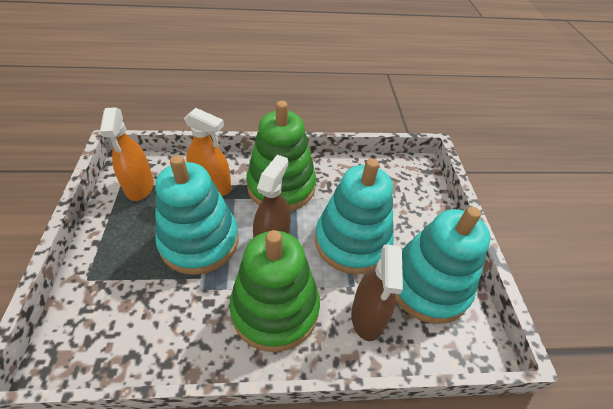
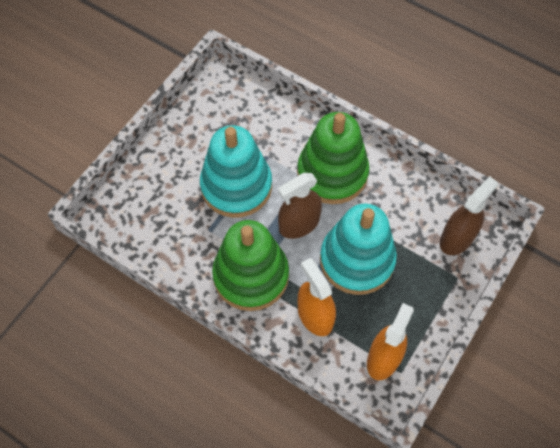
camera: 140 degrees left, 15 degrees up
brown spray bottle [351,244,403,341] -> brown spray bottle moved to [440,176,498,255]
turquoise stacking toy [396,207,491,324] -> none

